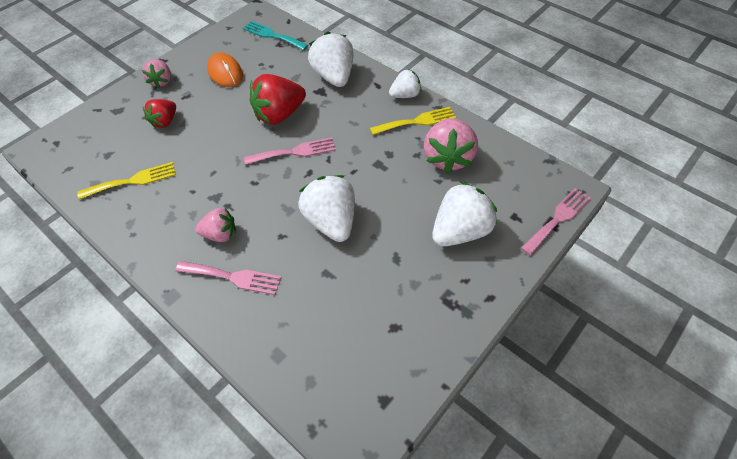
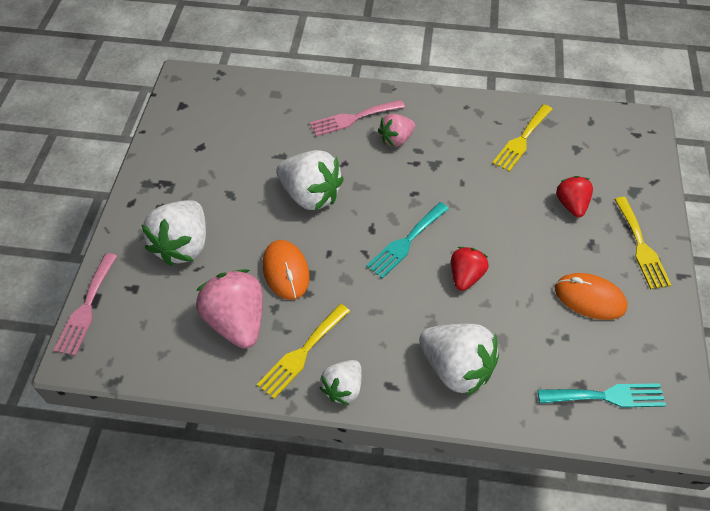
camera: 145 degrees right, 0 degrees up
pink strawberry [142,59,171,88] -> yellow fork [614,197,672,289]
pink fork [244,137,336,165] -> turquoise fork [366,202,449,279]
red strawberry [250,74,306,125] -> red strawberry [451,247,489,291], size x0.59
none -> orange mouse [263,240,310,300]

